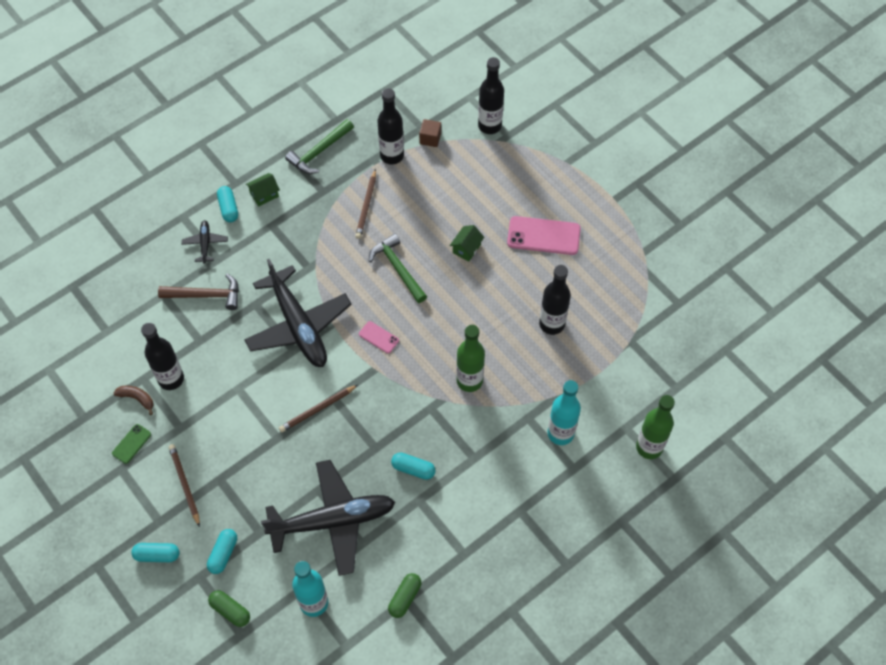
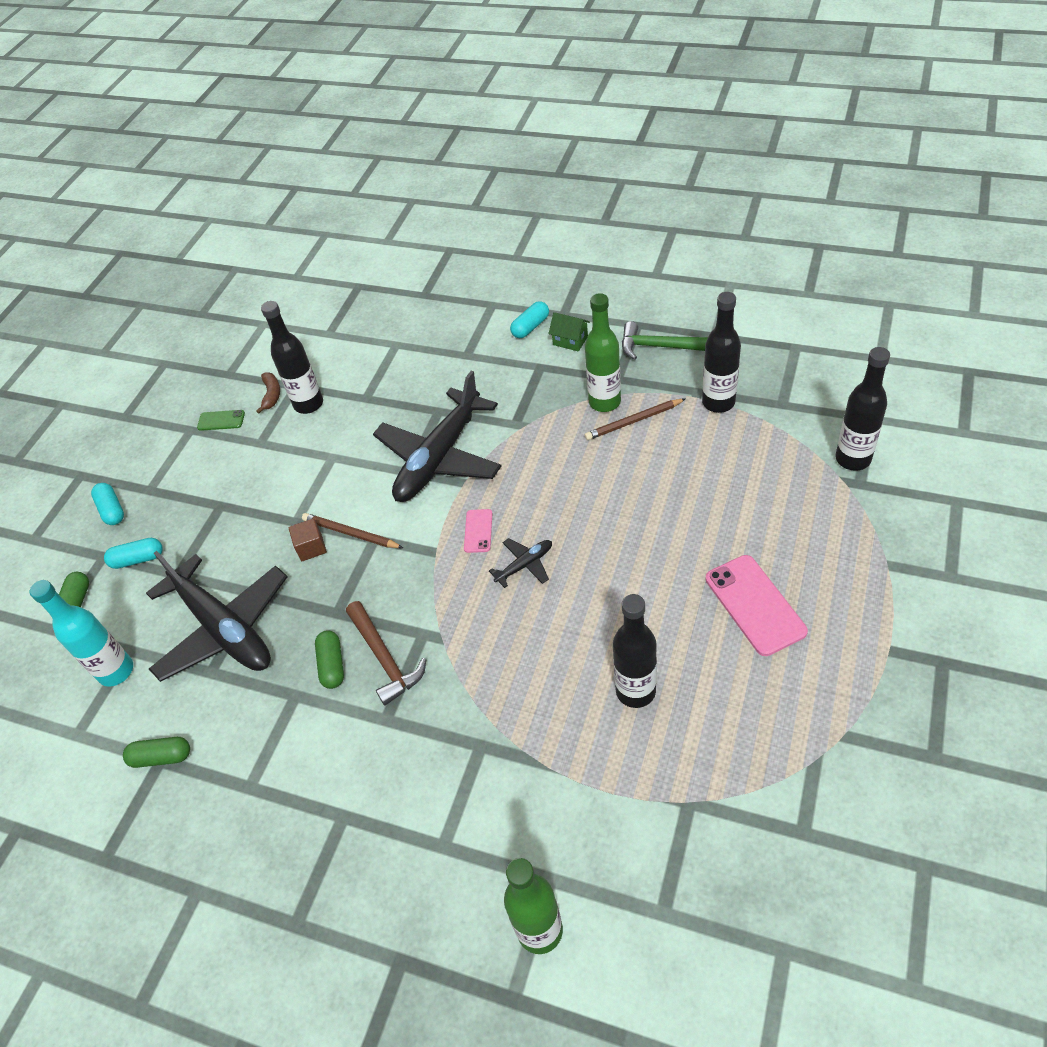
camera: 65 degrees right, 10 degrees down
brown hammer [158,274,239,310] -> brown hammer moved to [346,601,426,706]
brown pencil [169,444,200,527] -> none
black plane [182,220,228,264] -> black plane moved to [489,538,552,588]
green hammer [369,234,427,303] -> none
turquoise capsule [391,452,435,480] -> green capsule [315,630,344,689]
brown cube [419,119,441,147] -> brown cube moved to [289,518,327,561]
green house [450,225,484,262] -> none
green bottle [456,325,485,392] -> green bottle moved to [585,293,621,412]
turquoise bottle [548,380,581,445] -> none

